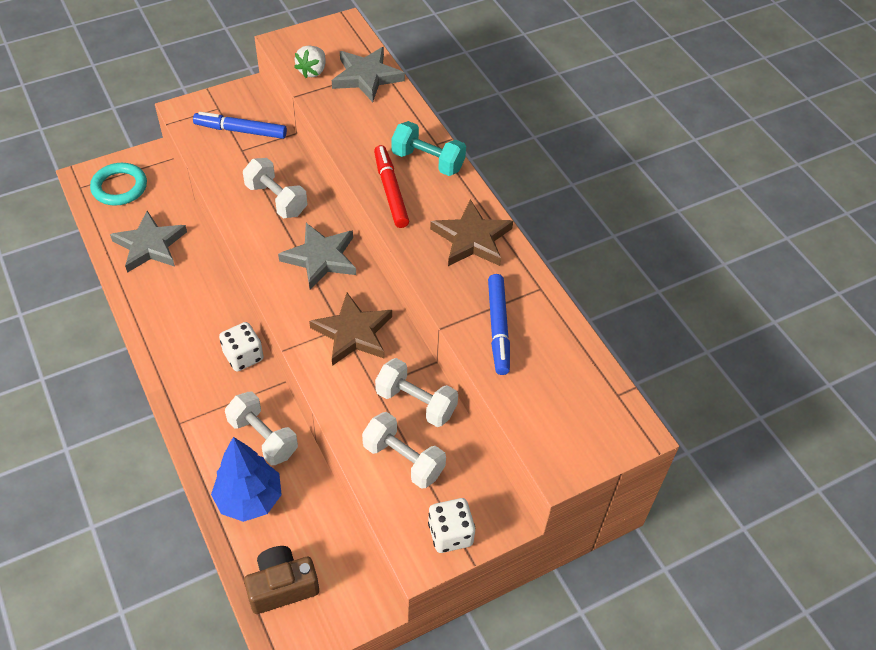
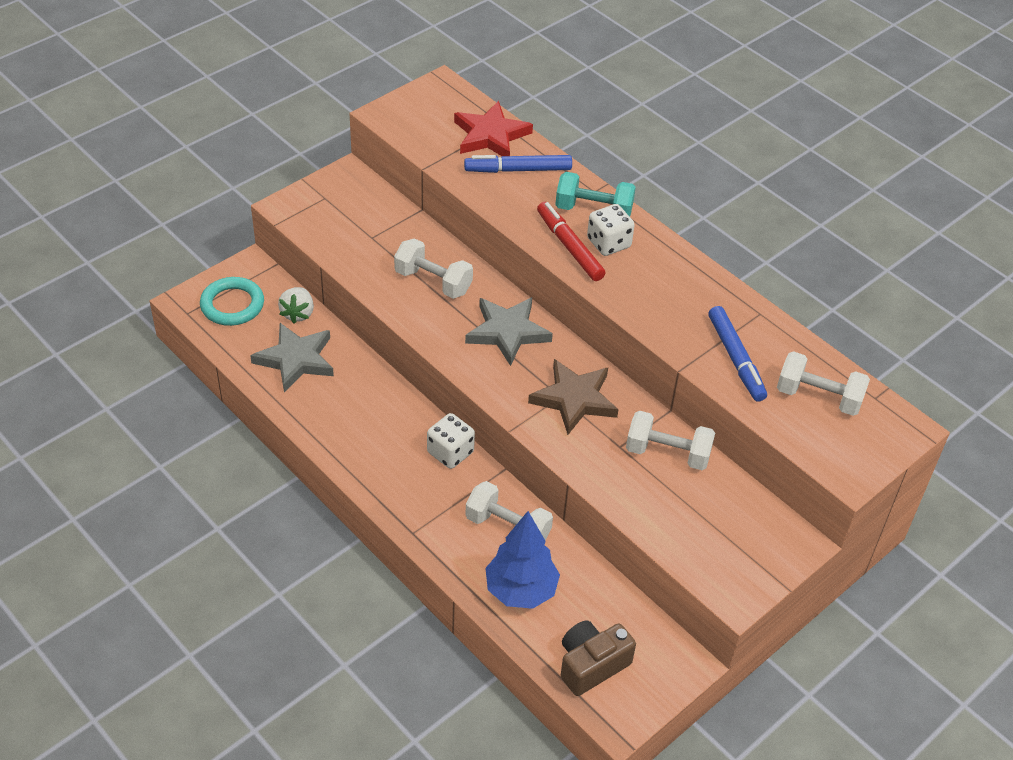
camera: 15 degrees left, 5 degrees down
blue marker [193,112,287,139] -> blue marker moved to [464,155,572,173]
white strawberry [294,45,326,78] -> white strawberry moved to [278,287,314,324]
grey star [332,47,405,102] -> red star [454,101,533,156]
white dumbbell [362,412,446,489] -> white dumbbell moved to [777,351,870,416]
white dice [428,498,475,553] -> white dice moved to [587,204,635,256]
brown star [430,199,513,266] -> none

